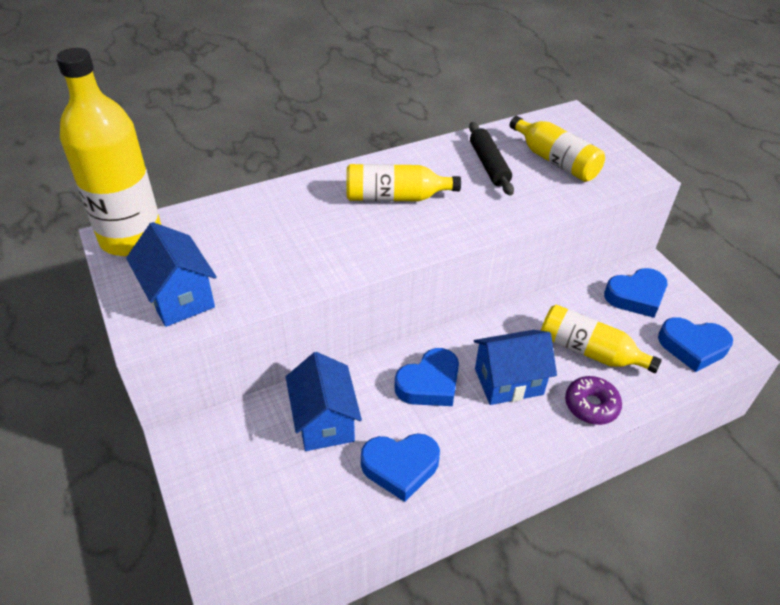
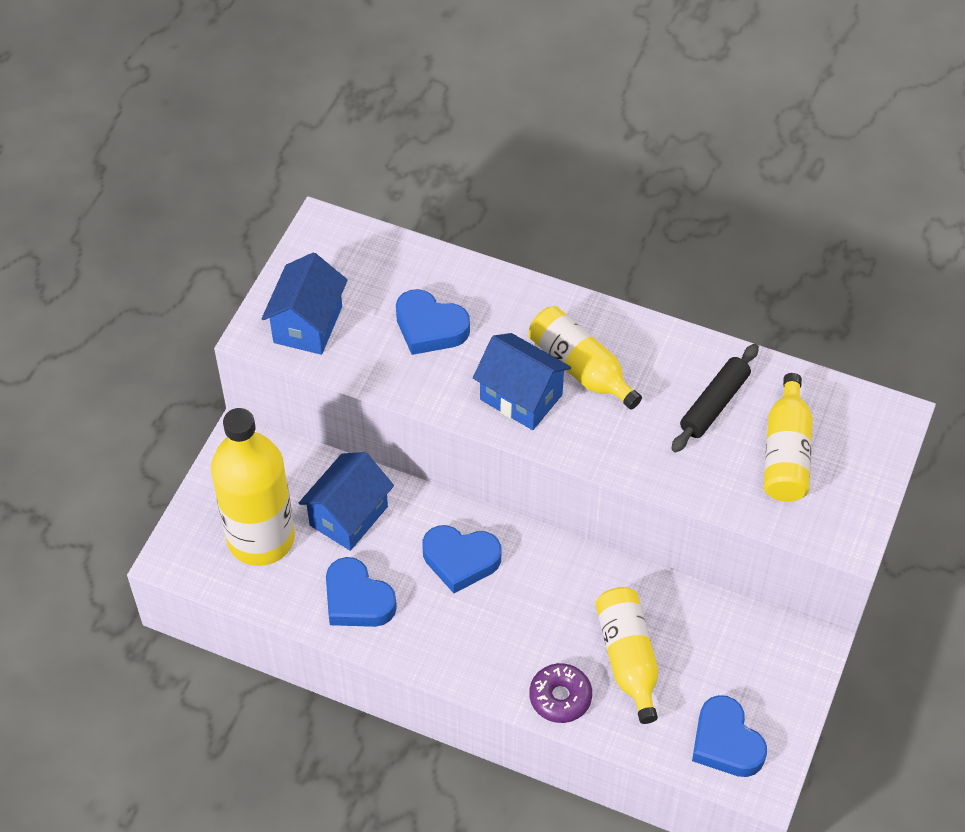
camera: 50 degrees right, 10 degrees up
yellow bottle [56,48,161,256] -> yellow bottle moved to [211,408,295,566]
blue house [474,330,557,405] -> blue house moved to [473,333,571,430]
blue heart [604,268,667,318] -> blue heart moved to [396,289,470,355]

